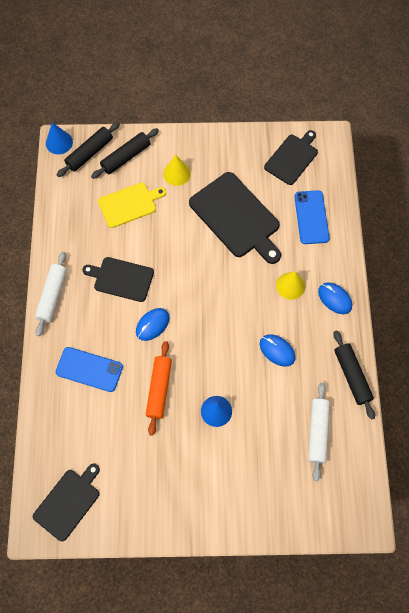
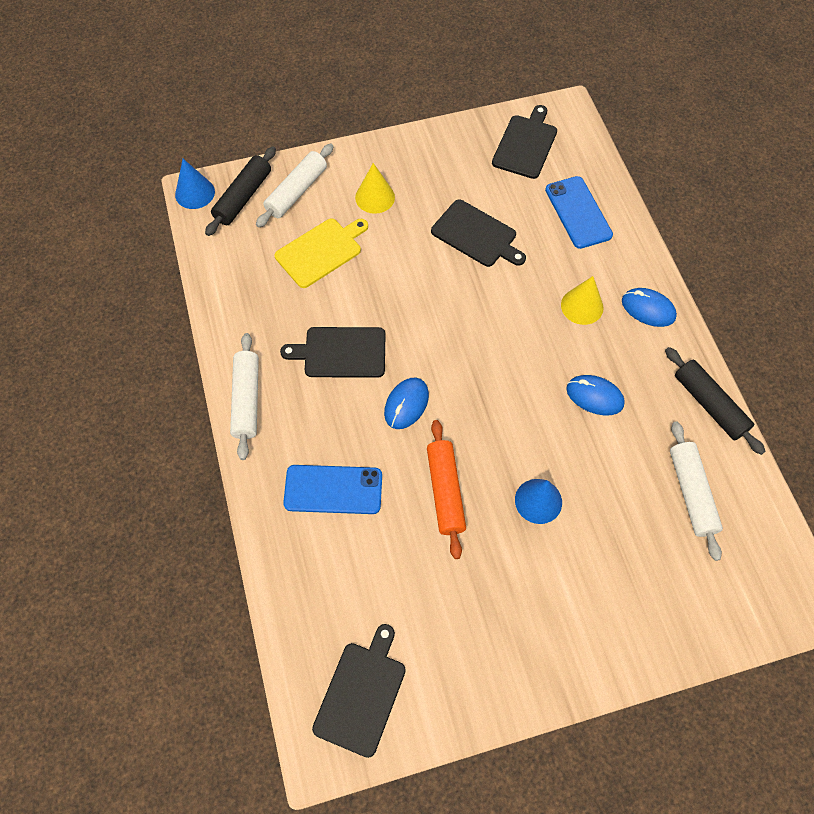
camera: 15 degrees left, 5 degrees down
black rolling pin [91,128,159,179] -> white rolling pin [256,144,334,228]
black cutting board [189,172,281,264] -> black cutting board [431,199,526,267], size x0.63

